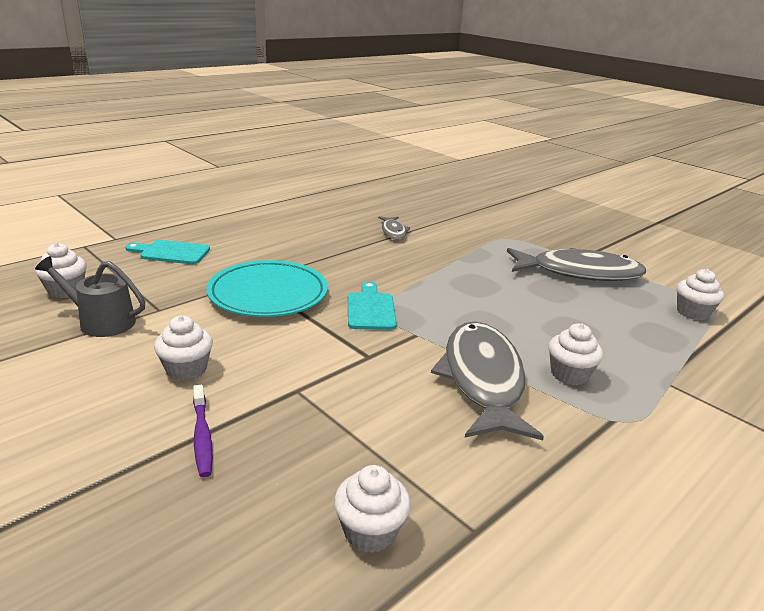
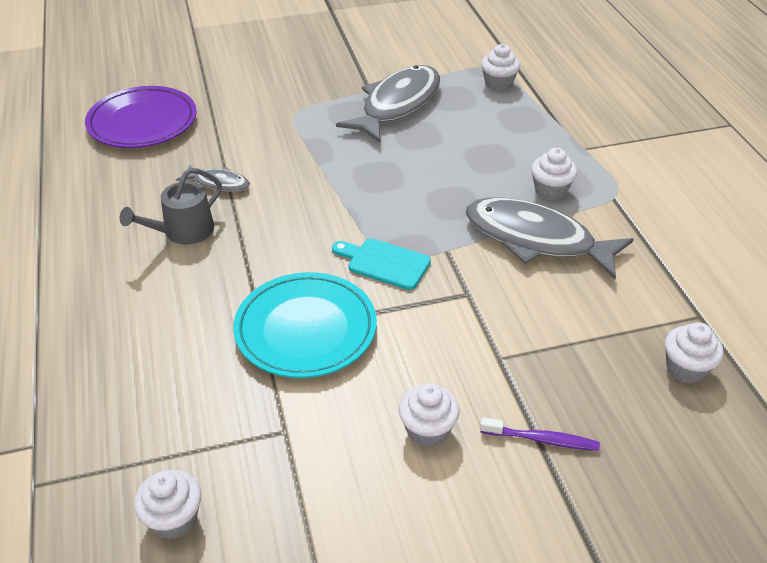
camera: 60 degrees left, 15 degrees up
grey watering can [35,256,145,337] -> grey watering can moved to [120,168,222,244]
turquoise cutting board [125,240,210,264] -> none
none -> purple plate [85,86,197,148]

